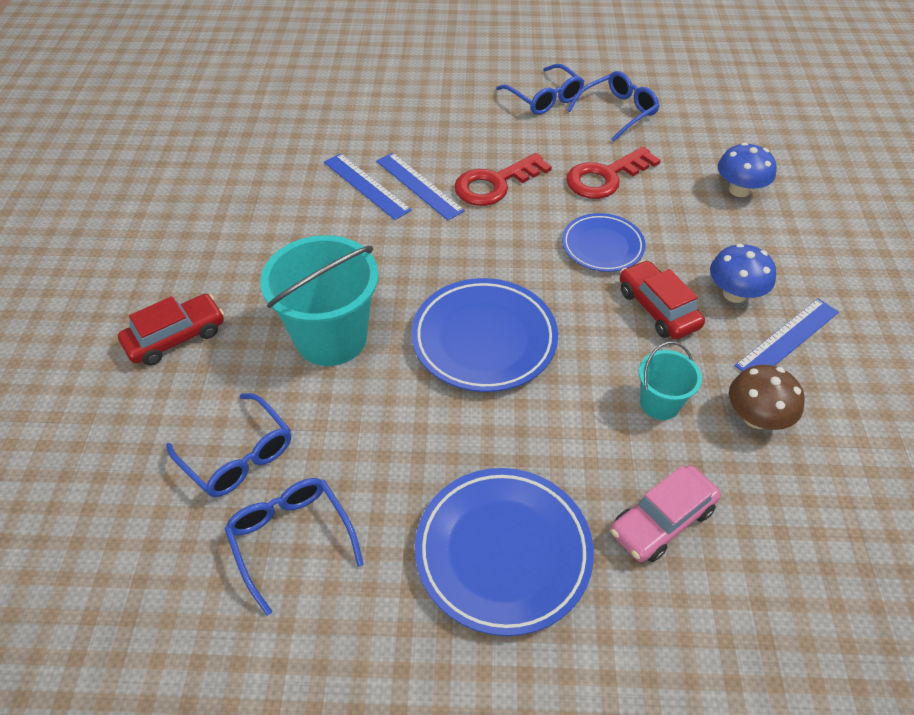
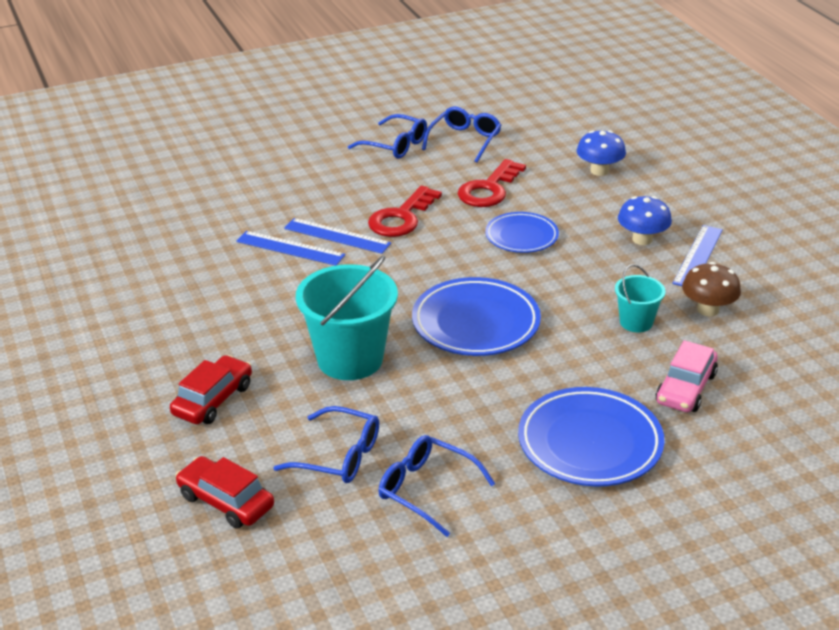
camera: 25 degrees left, 15 degrees down
red car [620,260,705,339] -> red car moved to [175,456,274,529]

